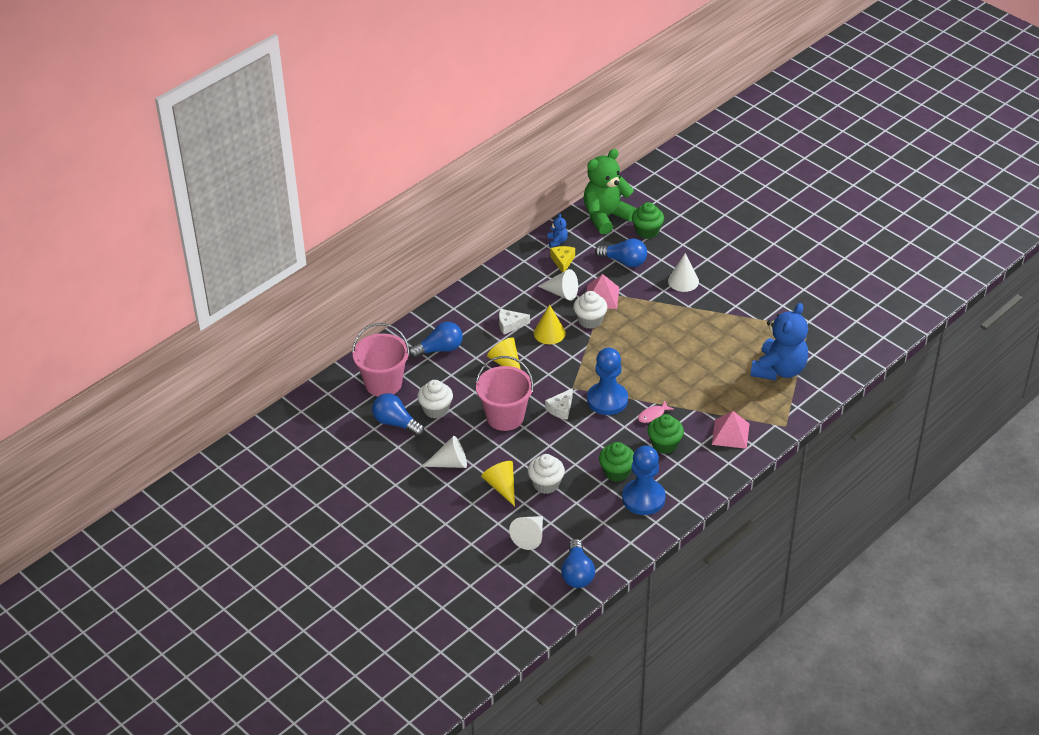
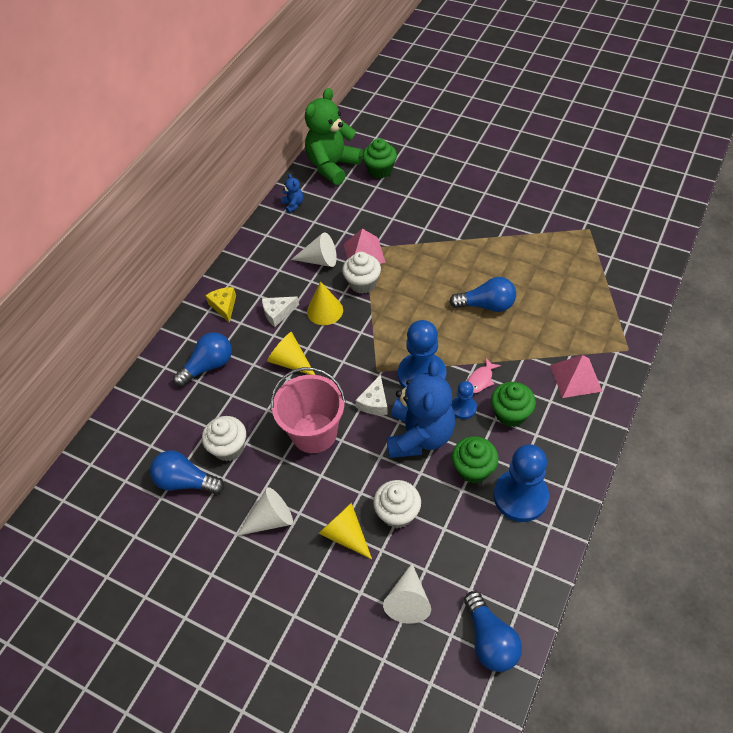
camera: 15 degrees left, 10 degrees up
pink bucket [352,323,410,397] -> none
yellow cheese [550,246,575,273] -> yellow cheese moved to [205,287,236,323]
blue light bulb [595,238,647,267] -> blue light bulb moved to [449,277,516,312]
white cone [668,253,699,292] -> none
blue teddy bear [750,303,808,380] -> blue teddy bear moved to [387,360,455,458]
none -> blue pawn [451,381,477,419]

